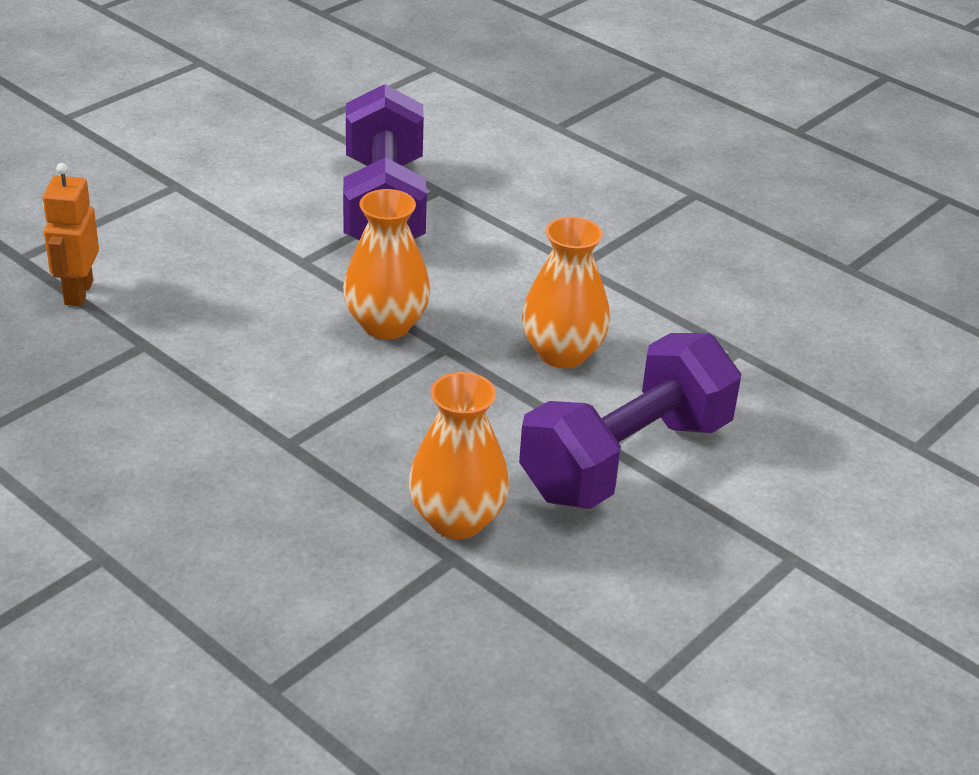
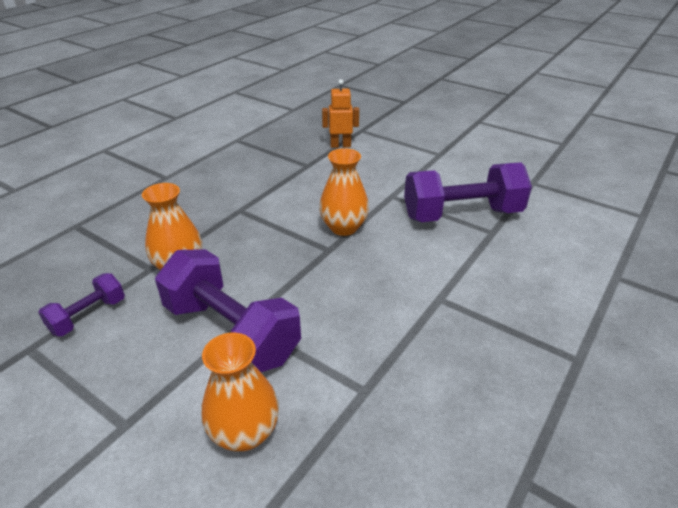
camera: 85 degrees right, 0 degrees up
orange vase [522,217,610,368] -> orange vase moved to [201,333,279,451]
none -> purple dumbbell [38,273,125,336]

